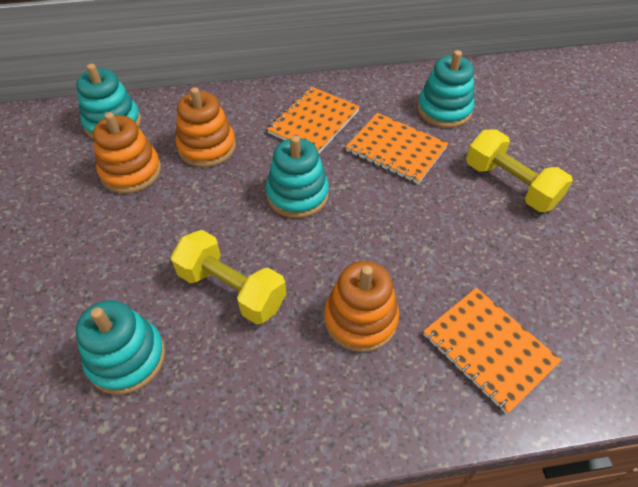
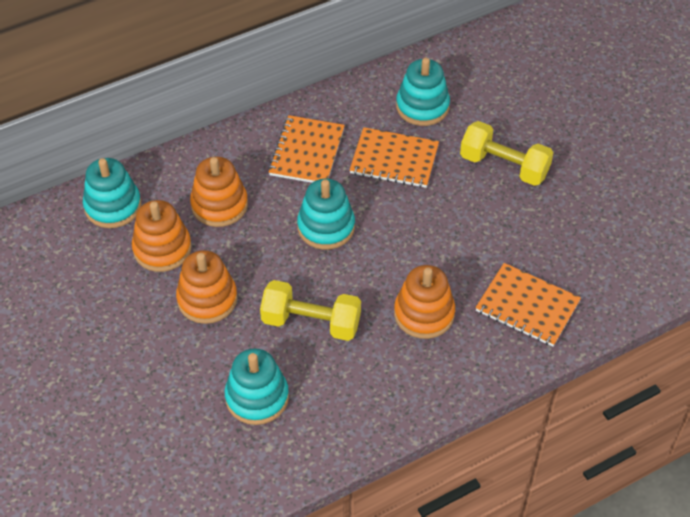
camera: 20 degrees left, 0 degrees up
none -> orange stacking toy [176,250,237,324]

